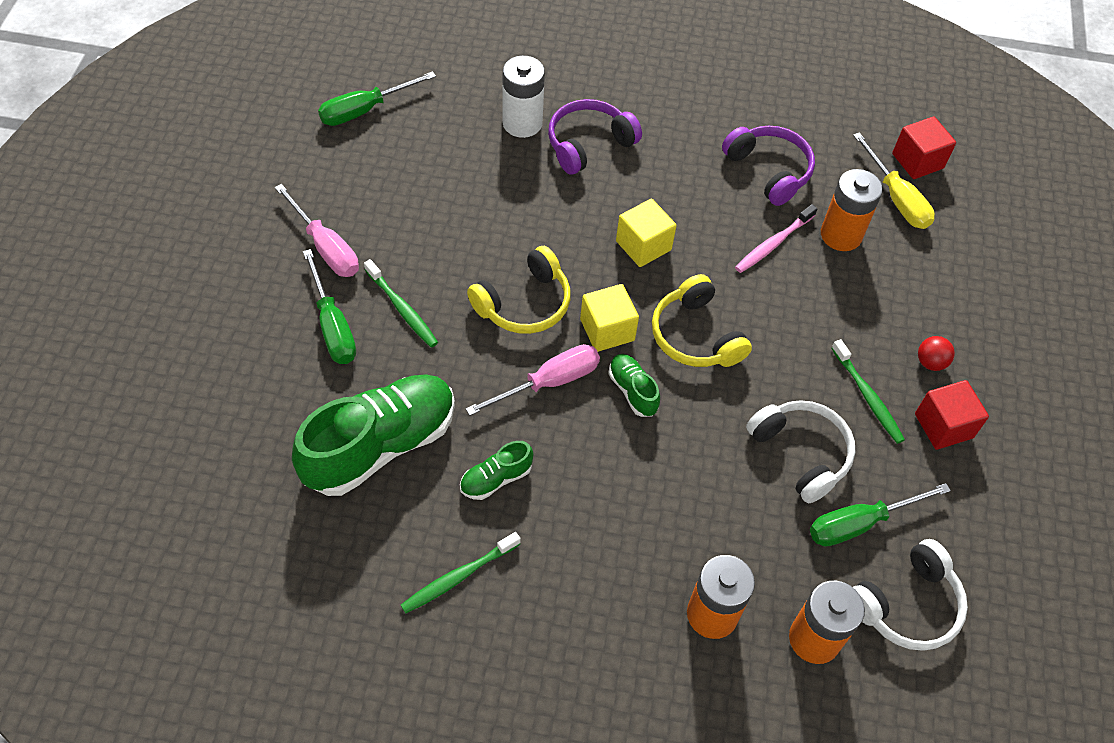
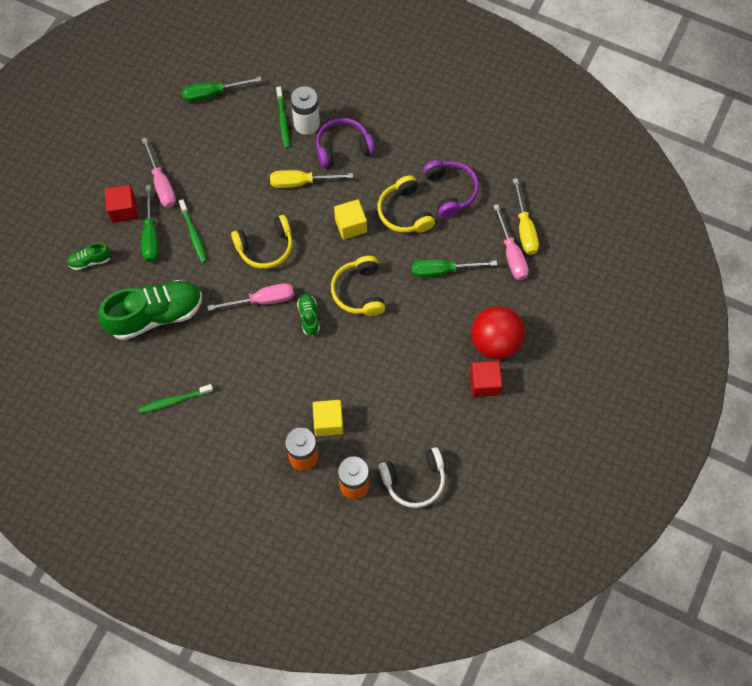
camera: 20 degrees right, 10 degrees up
green shoe [460,441,533,500] -> green shoe moved to [67,243,111,270]
yellow cube [580,284,639,352] -> yellow cube moved to [313,400,343,436]
pink toothbrush [735,204,817,273] -> none
white headphones [746,400,855,503] -> none
green screwdriver [810,483,951,547] -> green screwdriver moved to [411,259,497,278]
orange battery [821,169,883,251] -> none
green toothbrush [831,339,905,444] -> green toothbrush moved to [276,86,290,148]
red cube [892,116,956,179] -> red cube moved to [105,185,137,223]
red ball [918,336,955,371] -> red ball [471,306,525,359], size x2.42
none -> yellow screwdriver [270,170,353,188]
none -> yellow headphones [378,175,435,233]
none -> pink screwdriver [493,204,529,280]

